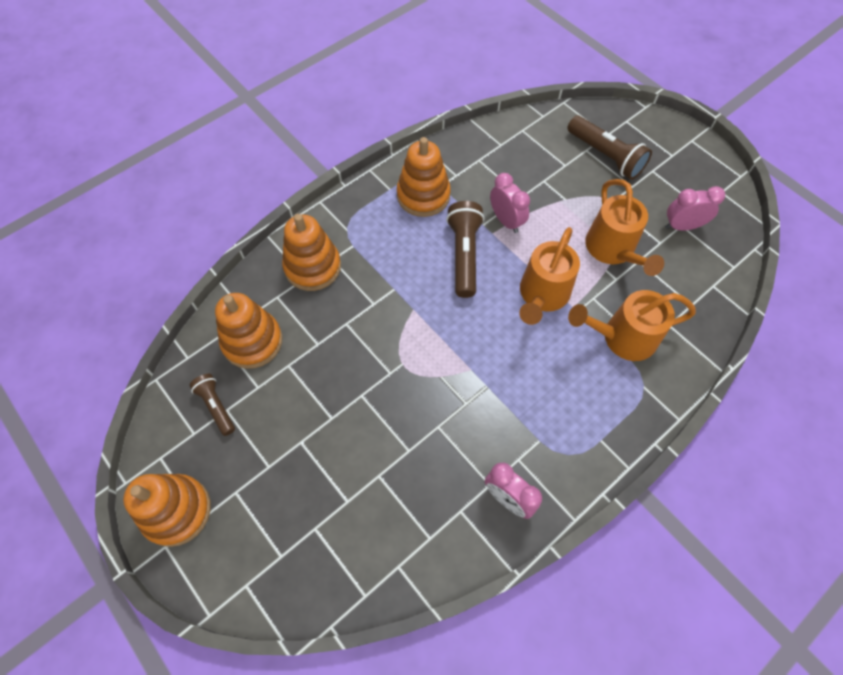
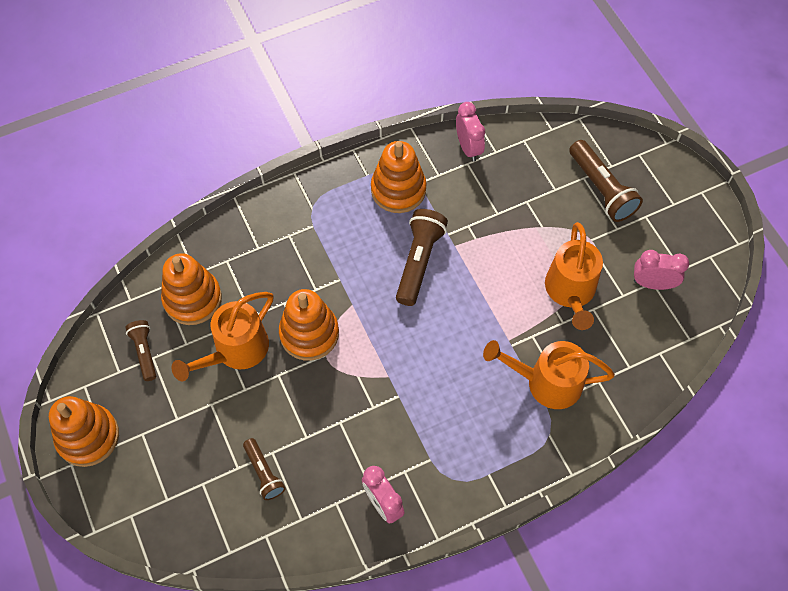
camera: 15 degrees right, 0 degrees up
orange stacking toy [282,214,341,291] -> orange stacking toy moved to [279,289,339,361]
pink clock [490,173,530,233] -> pink clock moved to [456,102,485,162]
orange watering can [519,227,580,325] -> orange watering can moved to [172,292,273,381]
none -> brown flashlight [243,438,286,500]

